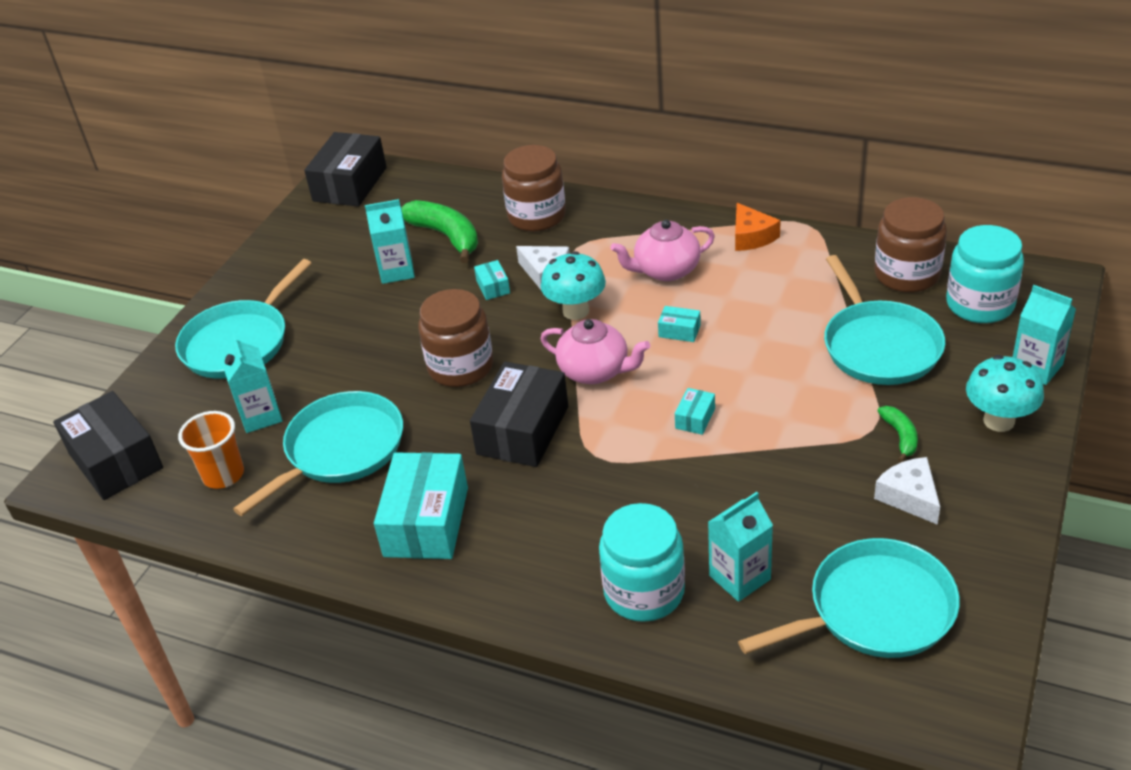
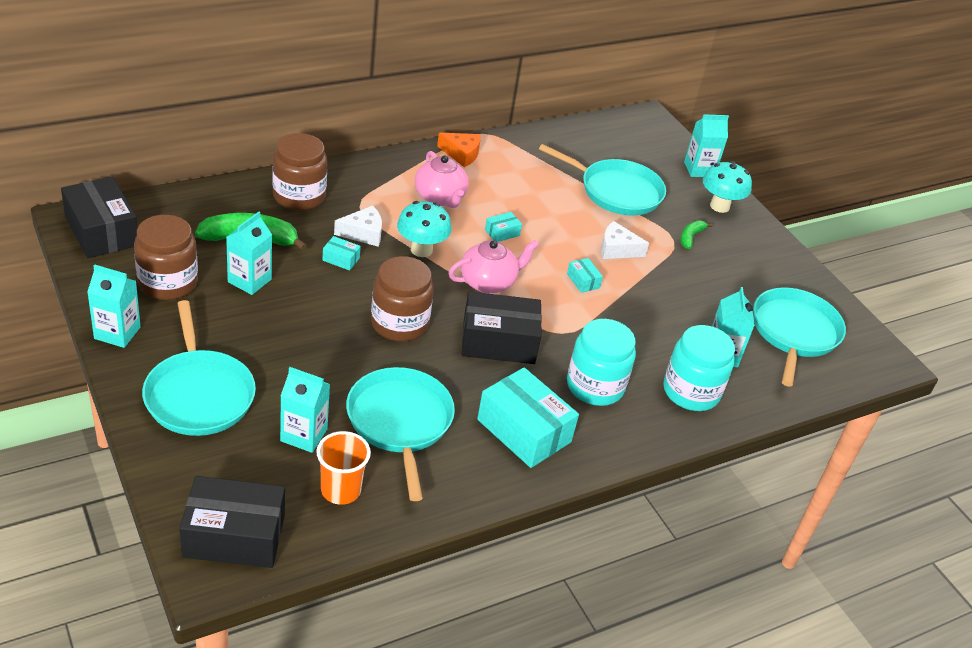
camera: 60 degrees left, 0 degrees up
black box [470,362,568,467] -> black box turned 60 degrees counterclockwise [462,291,542,364]
pink teapot [611,220,715,281] -> pink teapot turned 45 degrees counterclockwise [415,151,469,208]
white cheese [874,457,940,525] -> white cheese moved to [601,221,649,259]
brown jar [875,197,947,293] -> brown jar moved to [134,215,198,300]
green banana [877,406,918,462] -> green banana turned 90 degrees counterclockwise [680,221,713,249]
turquoise jar [946,225,1024,323] -> turquoise jar moved to [567,319,636,406]
none -> turquoise carton [87,264,141,348]

